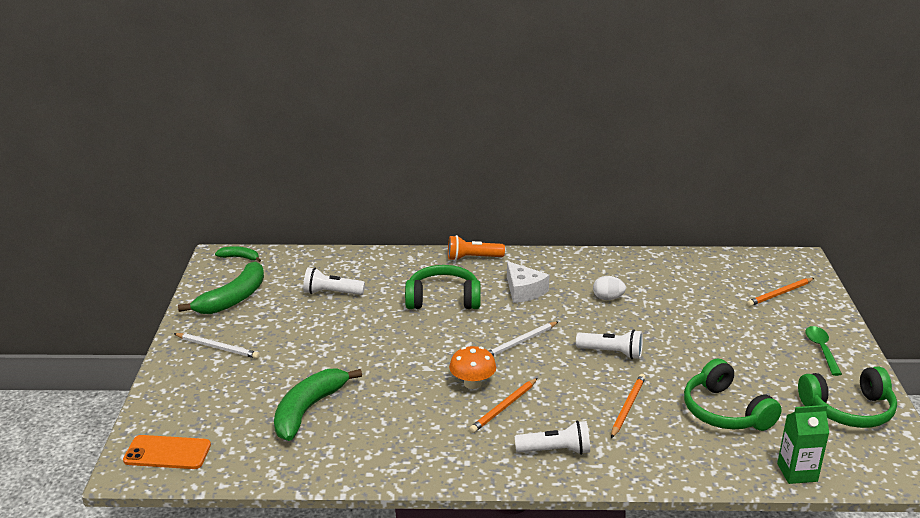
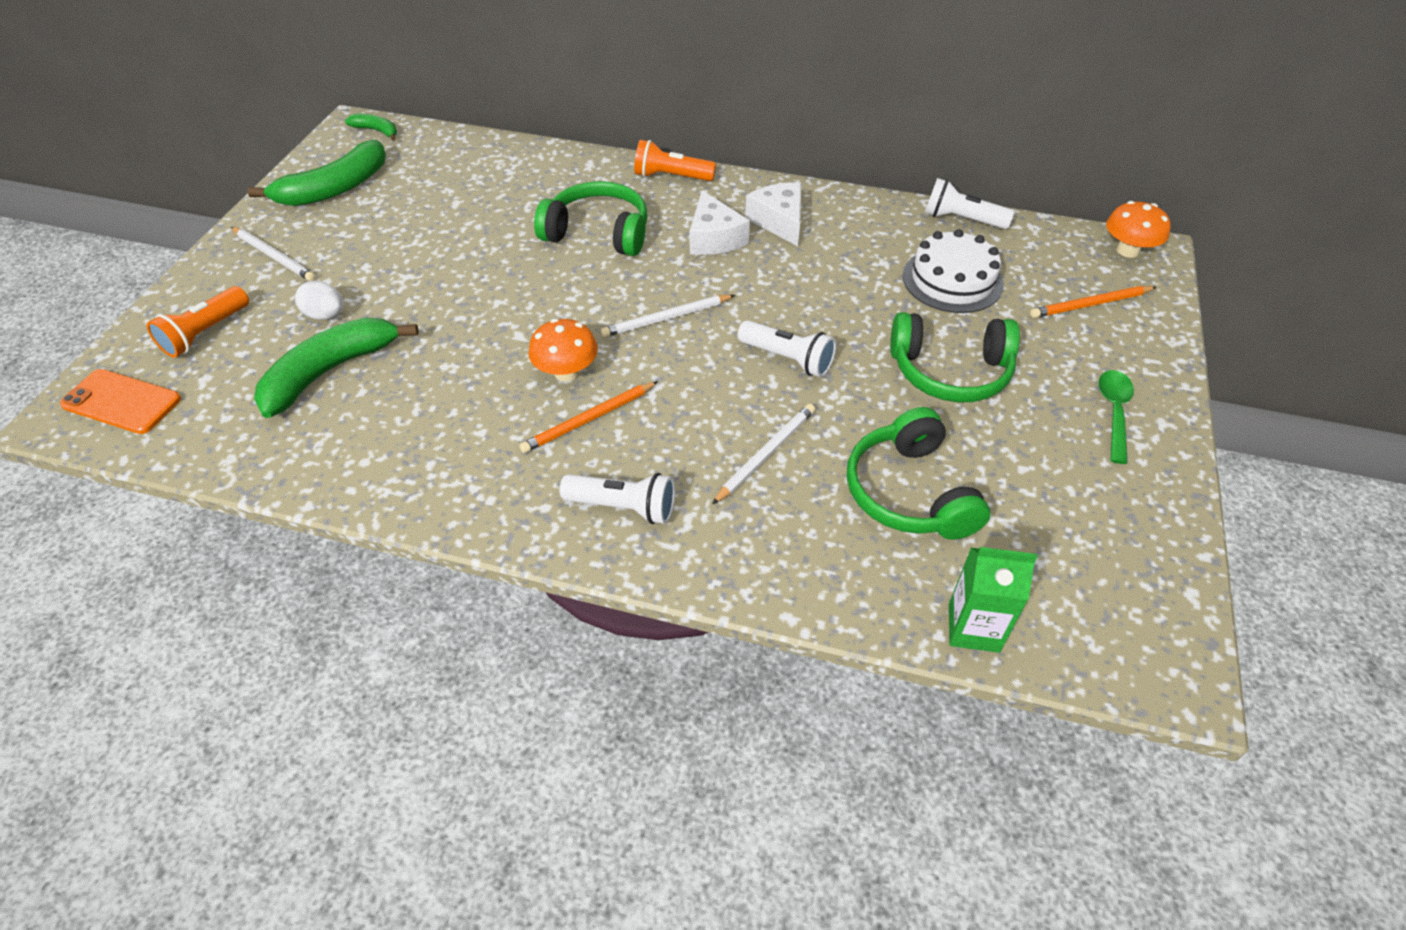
camera: 15 degrees right, 20 degrees up
white flashlight [303,267,365,295] -> white flashlight moved to [925,178,1014,229]
white egg [593,276,626,300] -> white egg moved to [295,281,343,320]
orange pencil [611,374,646,438] -> white pencil [712,404,815,505]
green headphones [798,366,897,428] -> green headphones moved to [890,312,1020,402]
none -> orange flashlight [147,286,249,358]
none -> white cheese [745,182,801,246]
none -> white cake [903,229,1004,313]
none -> orange mushroom [1106,201,1171,258]

